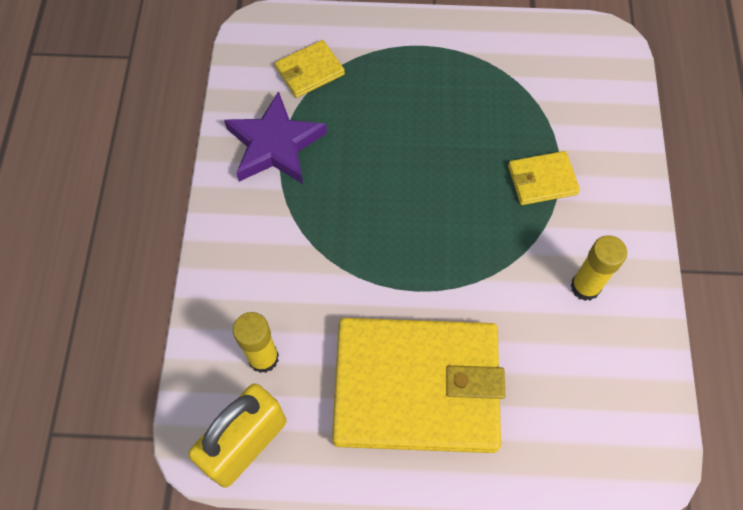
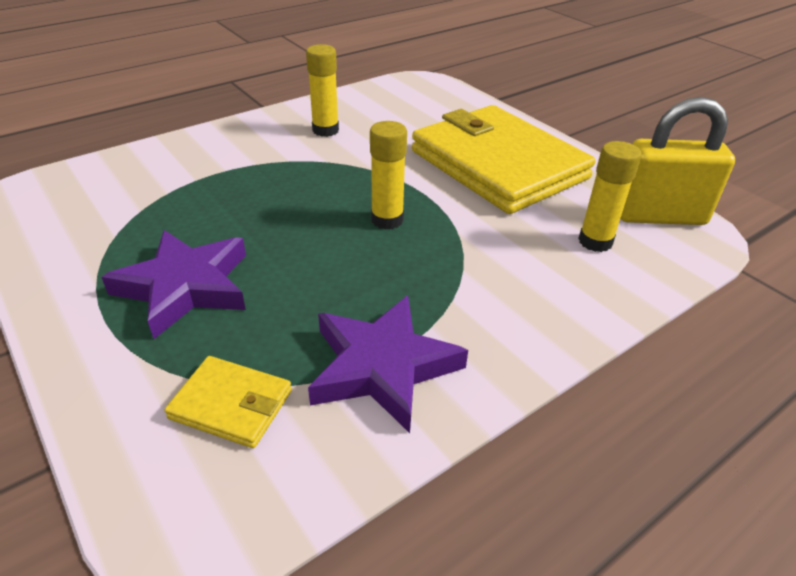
camera: 130 degrees left, 25 degrees down
yellow wallet [508,151,580,205] -> none
none -> purple star [102,230,246,339]
none -> yellow glue stick [370,121,407,230]

